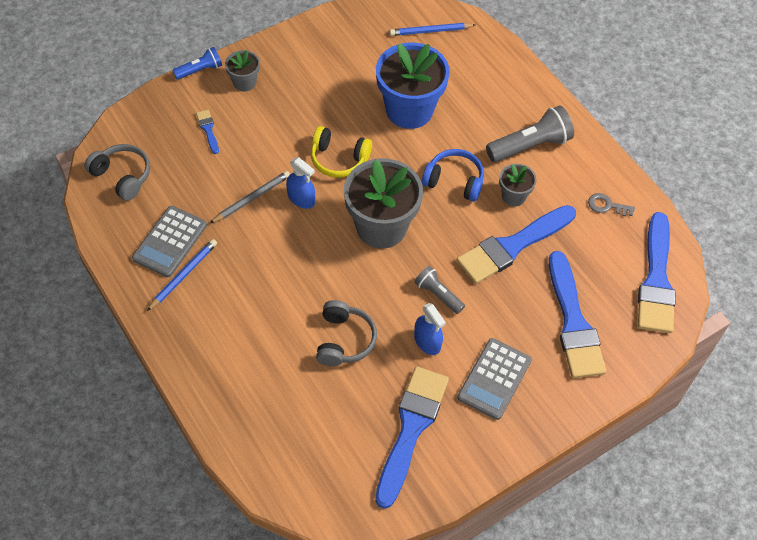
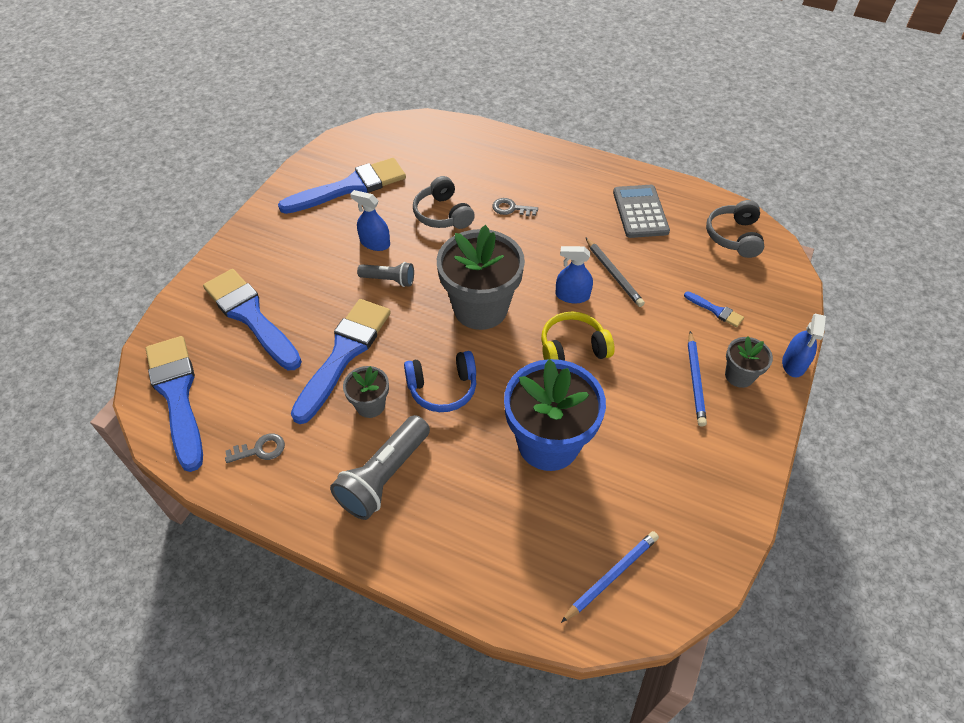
camera: 150 degrees right, 5 degrees down
grey headphones [84,144,150,201] -> grey headphones turned 90 degrees clockwise [706,200,764,258]
blue pencil [147,239,217,311] -> blue pencil moved to [688,331,707,427]
blue flashlight [173,47,222,80] -> blue spray bottle [782,313,826,377]
grey pencil [210,171,290,223] -> grey pencil turned 45 degrees counterclockwise [585,237,645,307]
blue brush [375,366,449,509] -> blue brush turned 105 degrees counterclockwise [278,158,406,214]
grey calculator [457,338,532,420] -> none
none -> grey key [492,198,538,216]

